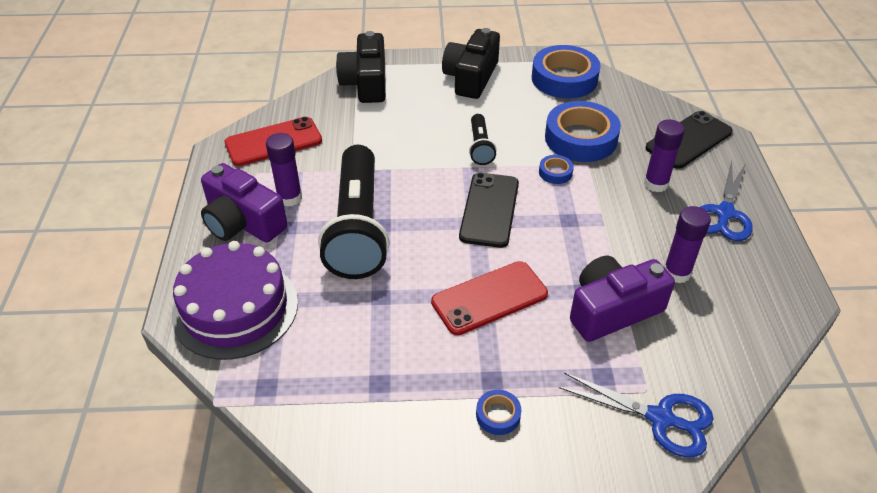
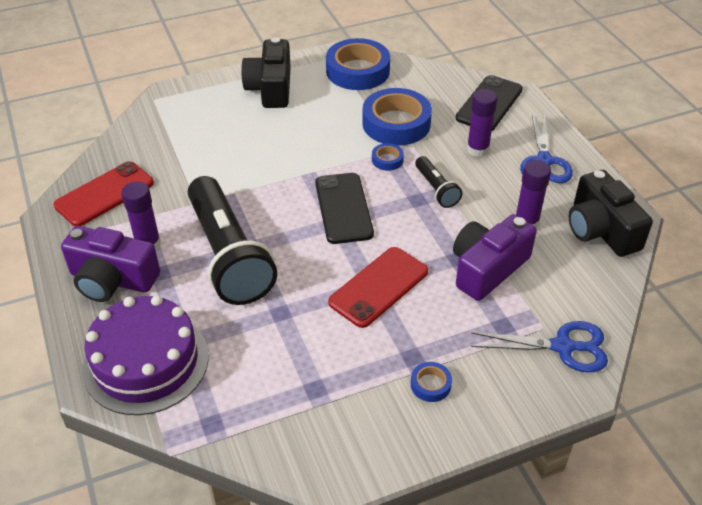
camera: 20 degrees left, 0 degrees up
black camera [336,31,386,103] -> black camera moved to [569,170,653,257]
black flashlight [469,114,497,165] -> black flashlight moved to [415,156,462,208]

